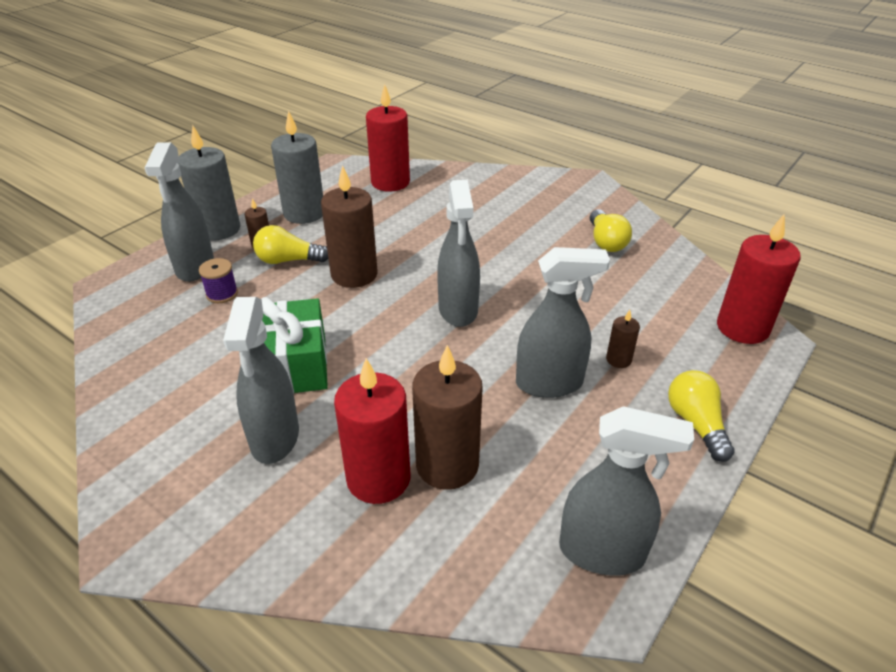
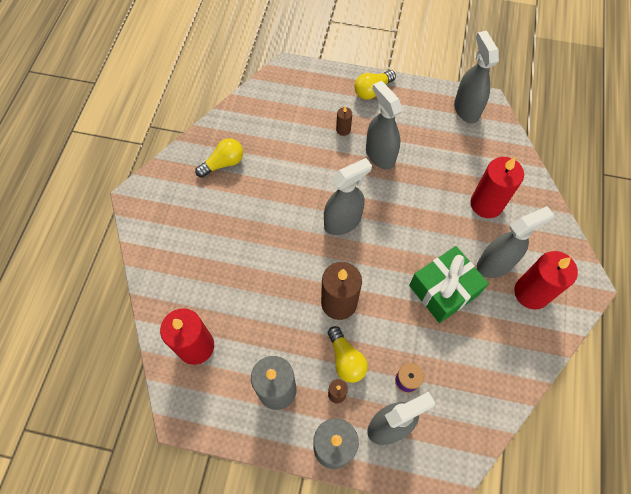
camera: 115 degrees left, 25 degrees up
brown candle [412,345,483,490] -> none
red candle [717,215,801,344] -> red candle moved to [514,251,578,310]

